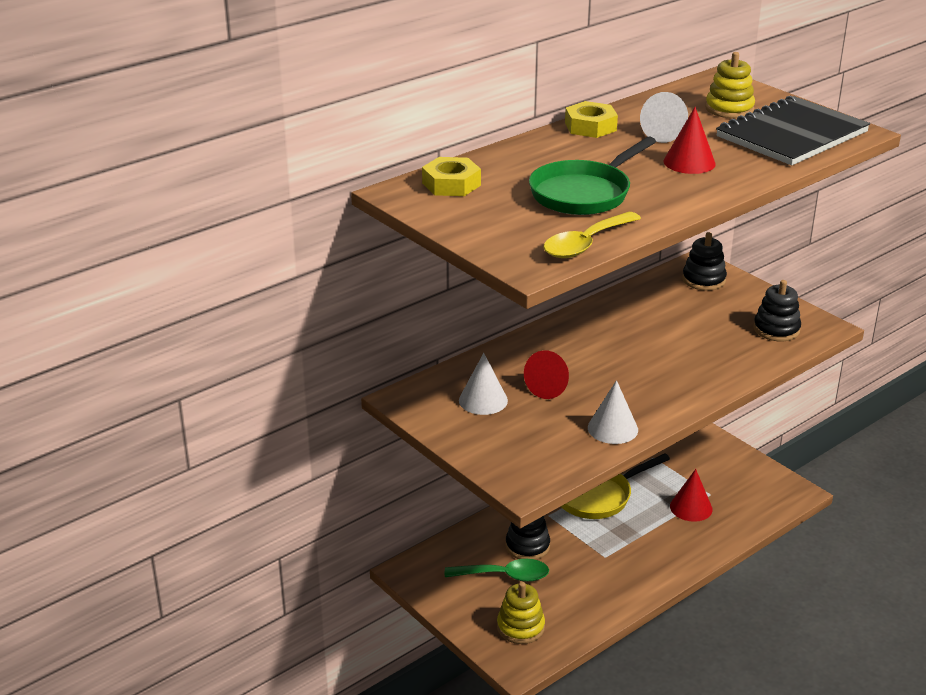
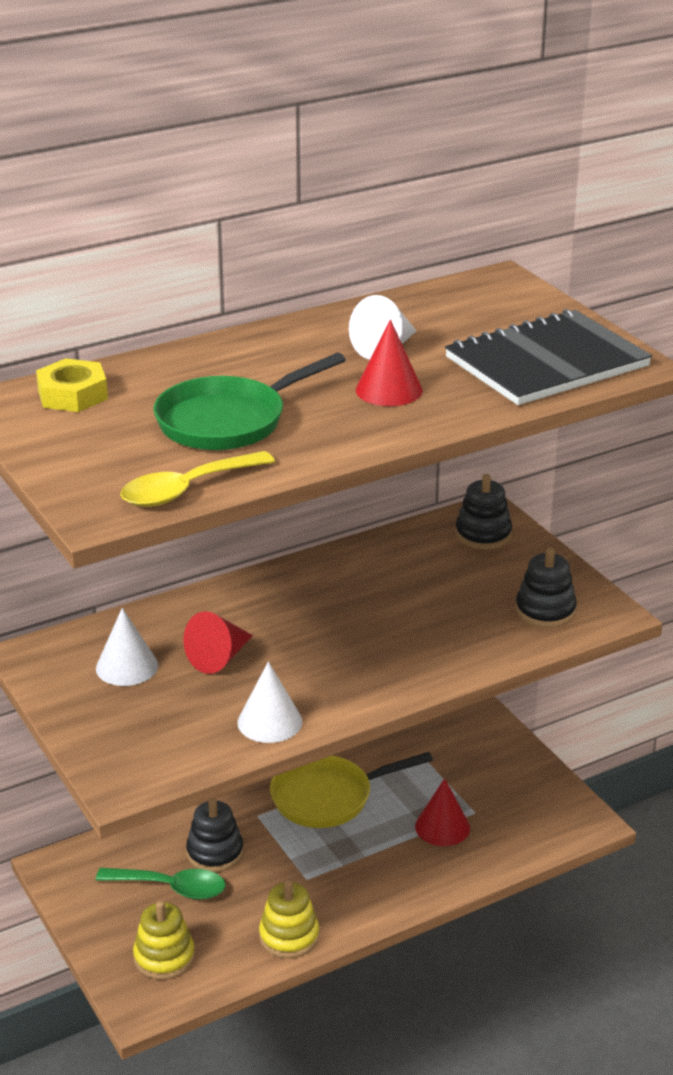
camera: 10 degrees right, 0 degrees up
yellow nut [565,101,618,138] -> none
yellow stacking toy [705,52,755,118] -> yellow stacking toy moved to [259,880,319,958]

